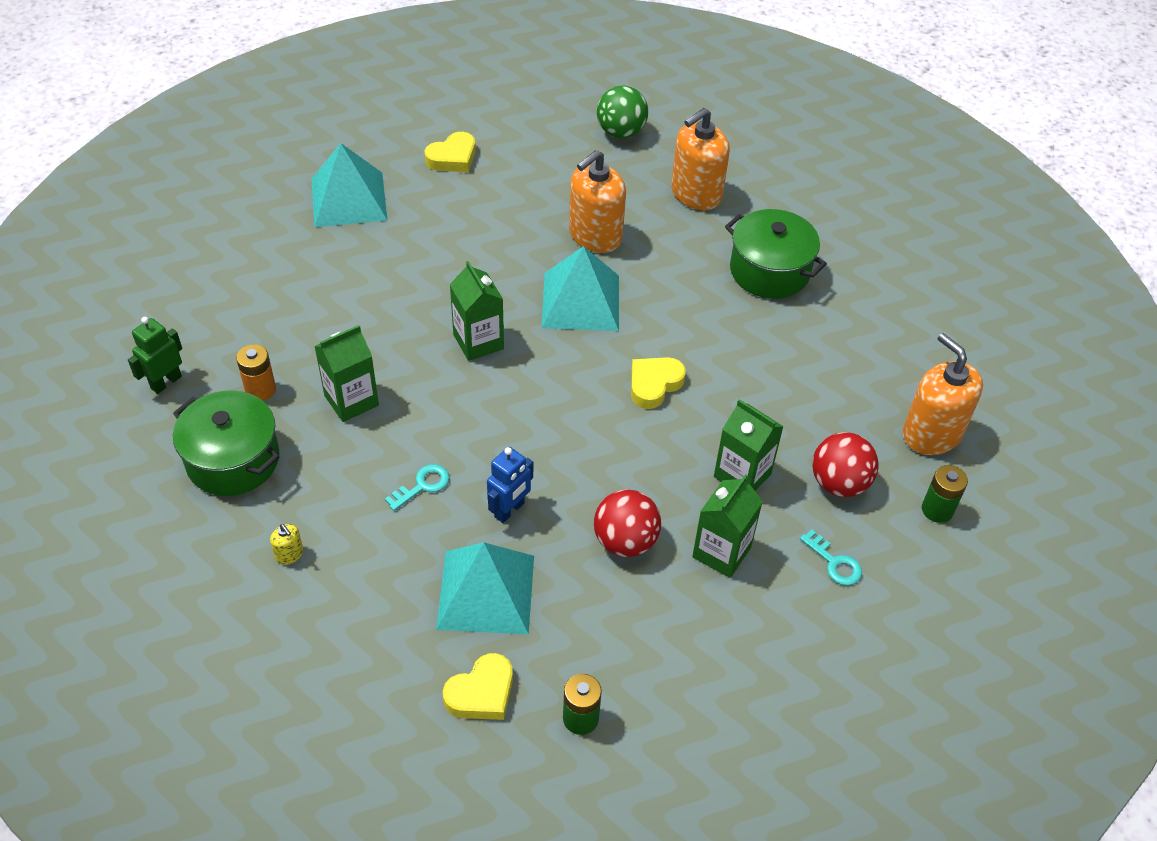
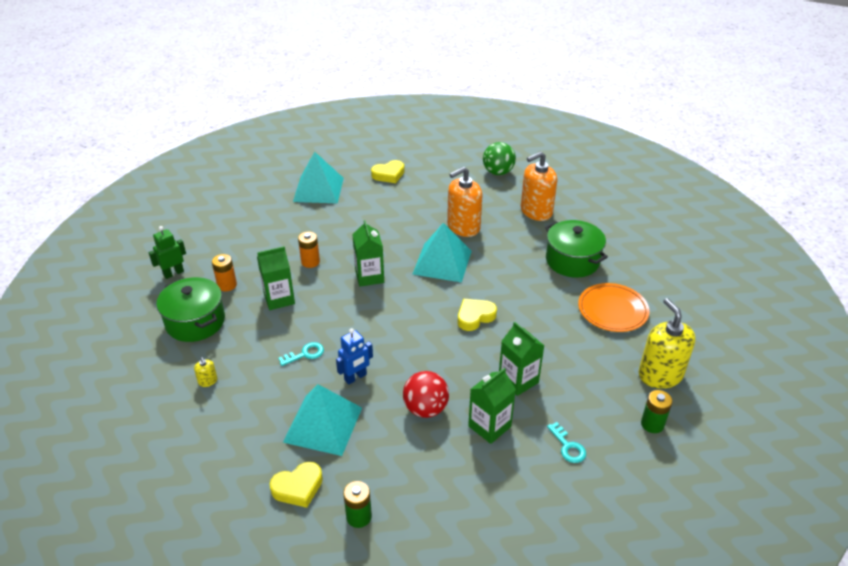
camera: 15 degrees right, 10 degrees down
red ball [812,432,879,497] -> none
orange soap dispenser [903,333,983,455] -> yellow soap dispenser [639,298,696,389]
none -> orange battery [298,231,320,268]
none -> orange plate [578,283,650,332]

